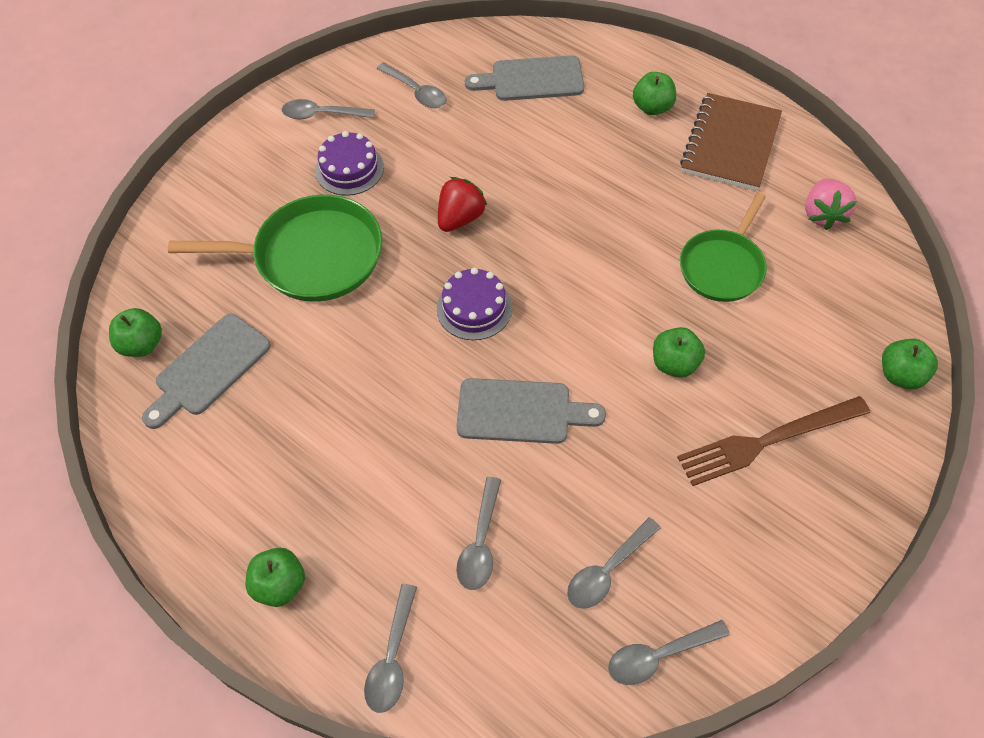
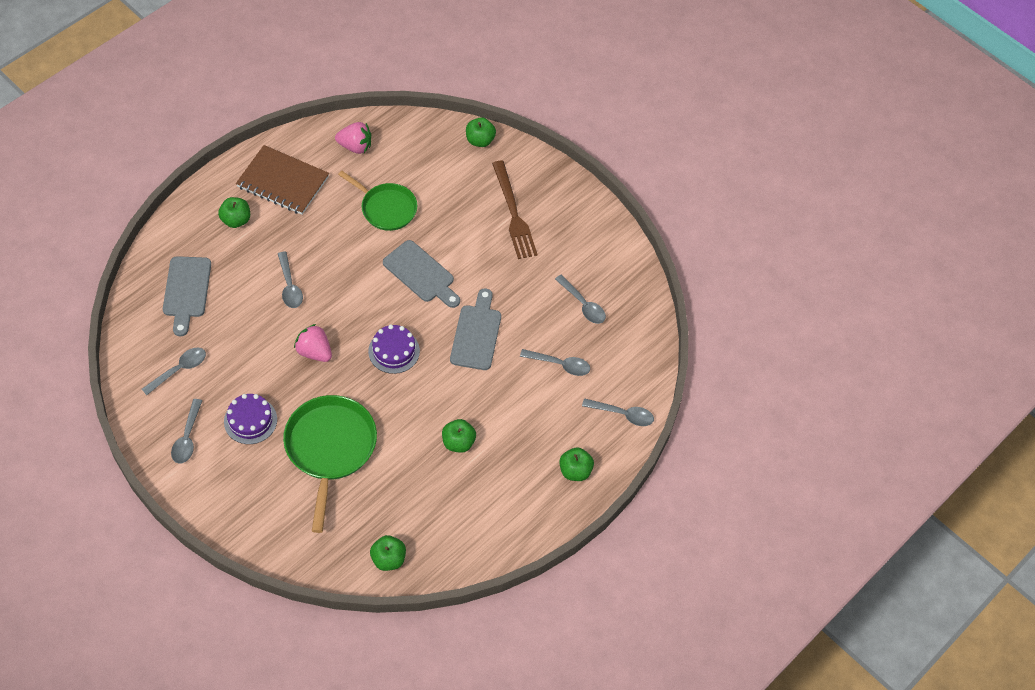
camera: 90 degrees left, 0 degrees up
grey cutting board [142,314,271,429] -> grey cutting board moved to [383,240,460,308]
red strawberry [438,177,487,232] -> pink strawberry [294,324,332,362]
grey spoon [608,620,730,685] -> grey spoon moved to [278,251,303,308]
green apple [653,327,705,378] -> green apple moved to [442,419,476,453]

